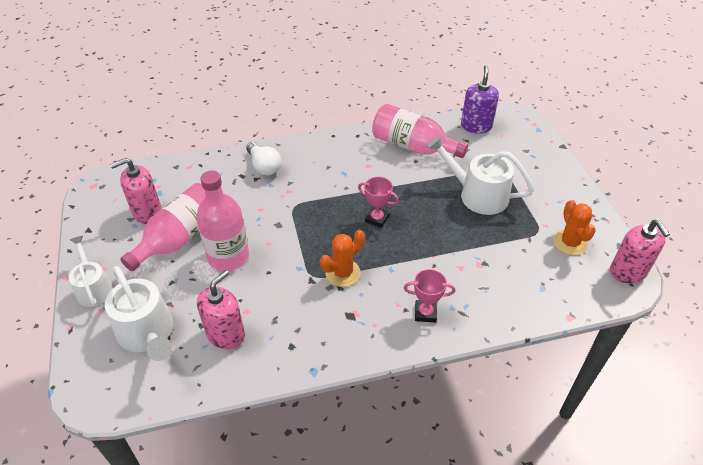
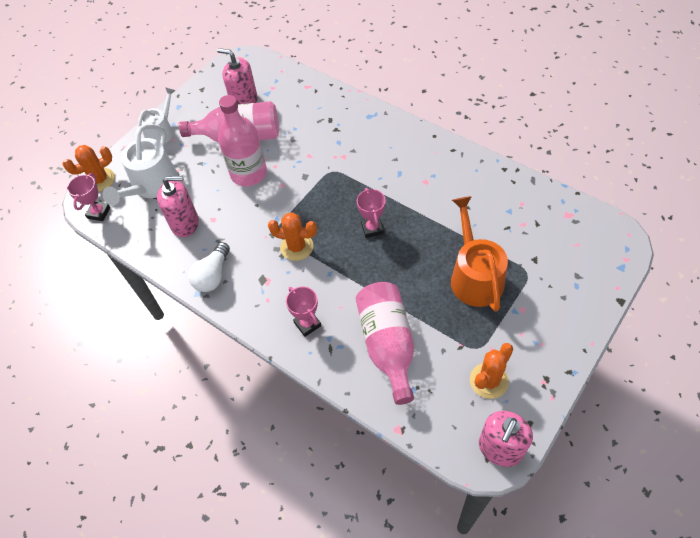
camera: 55 degrees right, 10 degrees up
white light bulb [246,142,281,176] -> white light bulb moved to [188,242,230,292]
pink bottle [372,104,468,158] -> pink bottle moved to [356,282,414,405]
white watering can [427,135,534,215] -> orange watering can [451,196,508,312]
purple soap dispenser [461,65,499,134] -> none
none -> orange cactus [62,145,115,192]
none -> pink trophy [67,173,110,221]

